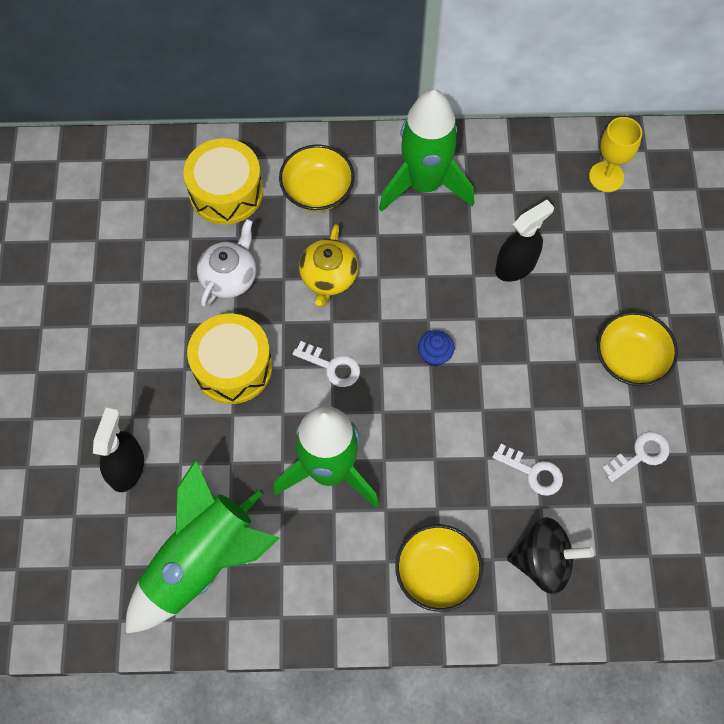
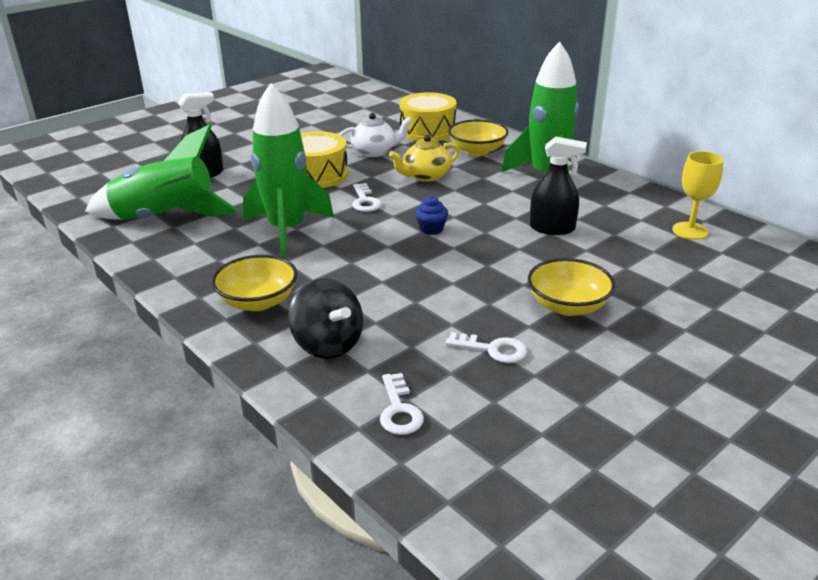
camera: 50 degrees right, 35 degrees down
white key [492,444,563,496] -> white key moved to [380,373,424,435]

